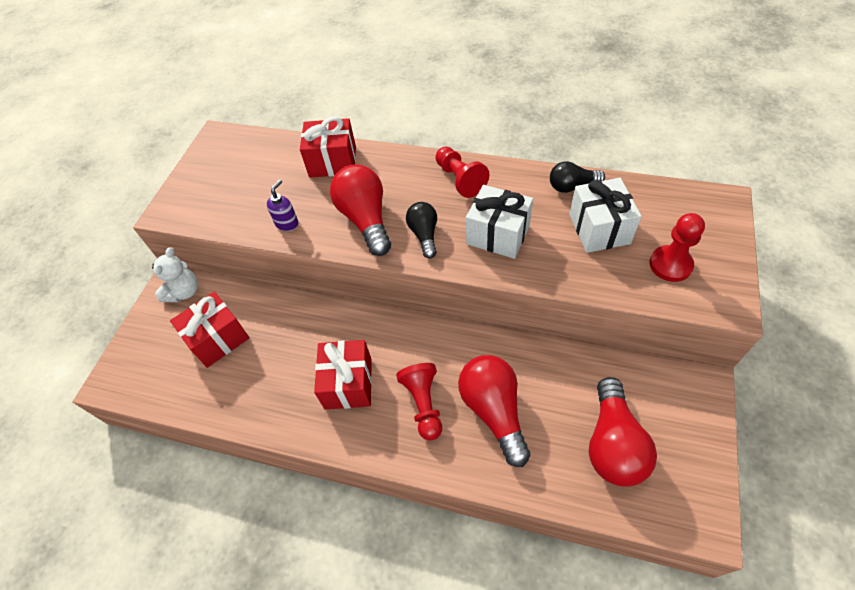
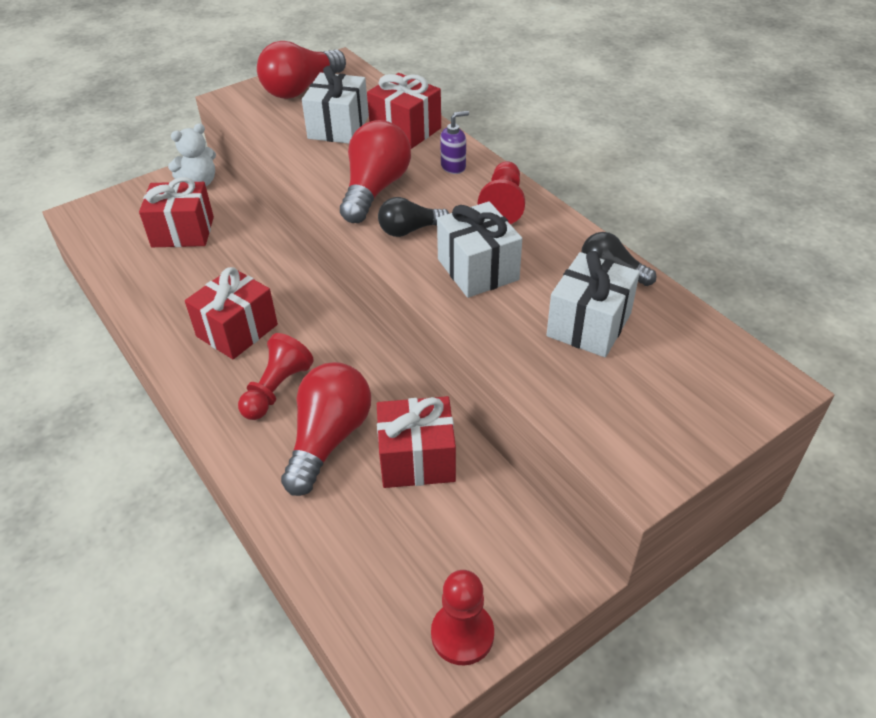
camera: 35 degrees right, 10 degrees down
purple soap dispenser [267,179,298,231] -> purple soap dispenser moved to [440,111,469,174]
black light bulb [406,202,437,259] -> black light bulb turned 135 degrees counterclockwise [378,197,449,237]
red light bulb [589,377,657,487] -> red light bulb moved to [257,41,346,99]
red pawn [649,213,705,282] -> red pawn moved to [431,570,494,665]
none -> white gift [302,66,369,144]
none -> red gift [377,396,456,488]

